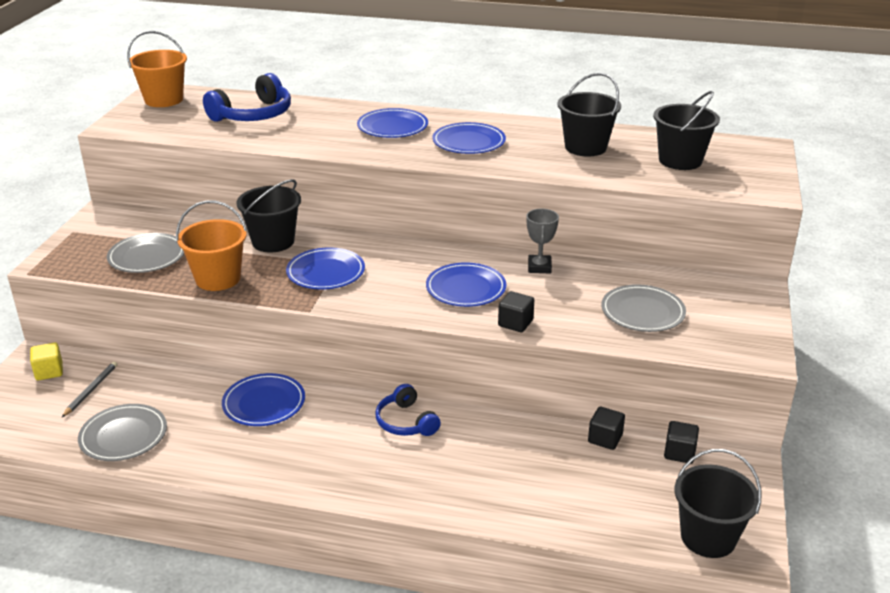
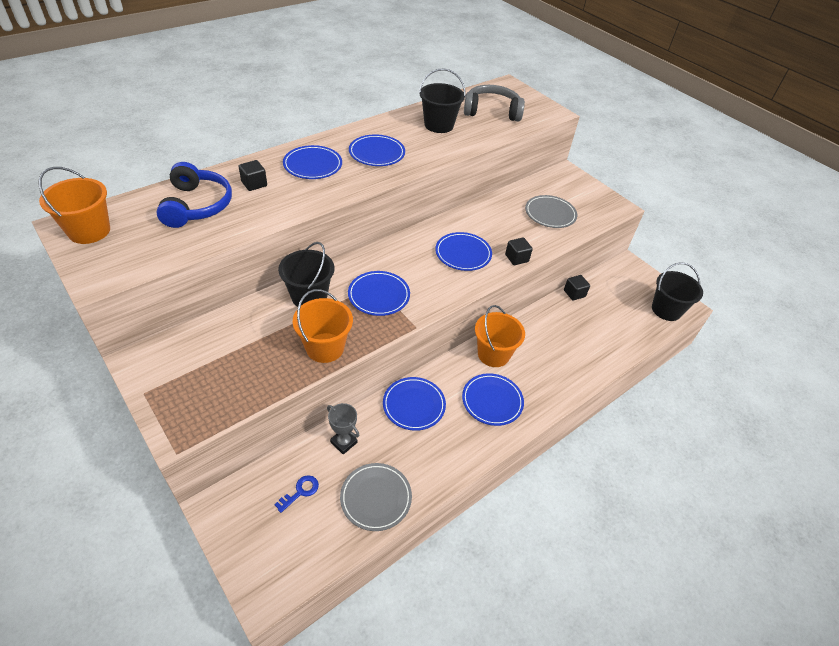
camera: 55 degrees left, 15 degrees up
yellow cube [30,342,63,380] -> none
grey pencil [62,362,117,417] -> blue key [275,475,319,513]
grey plate [107,233,184,273] -> none
blue headphones [375,384,441,436] -> orange bucket [475,305,525,367]
grey trophy [526,209,559,273] -> grey trophy moved to [327,403,359,454]
black bucket [653,91,720,170] -> grey headphones [464,85,525,122]
black cube [664,421,699,464] -> black cube moved to [238,160,267,191]
none -> blue plate [462,373,524,426]

